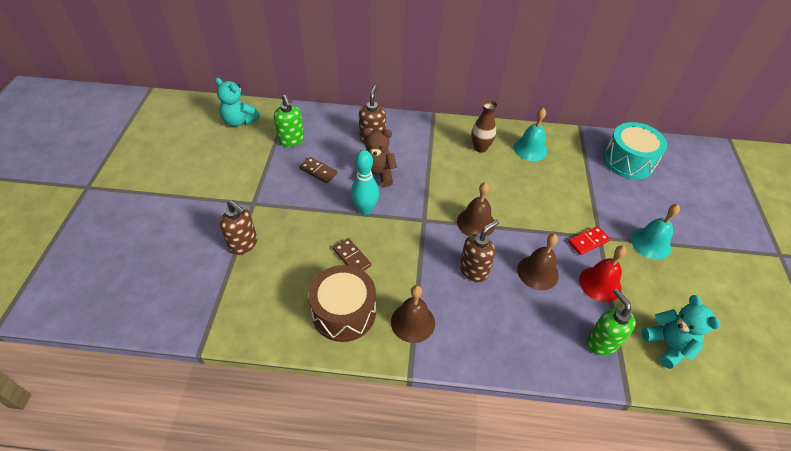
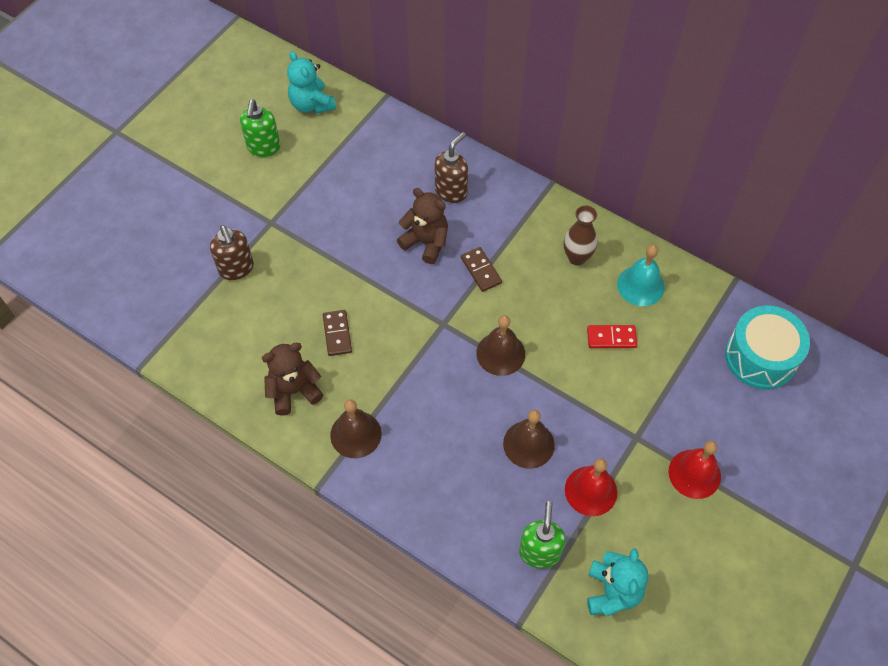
camera: 30 degrees right, 10 degrees up
green soap dispenser [274,95,304,147] -> green soap dispenser moved to [240,99,280,157]
brown domino [299,157,337,183] -> brown domino moved to [461,247,502,292]
brown drum [308,265,376,342] -> brown teddy bear [262,343,323,416]
turquoise bowling pin [351,150,379,215] -> none
brown soap dispenser [460,219,499,282] -> none
red domino [568,226,610,255] -> red domino moved to [587,325,637,348]
turquoise bell [631,204,680,260] -> red bell [669,441,721,499]

